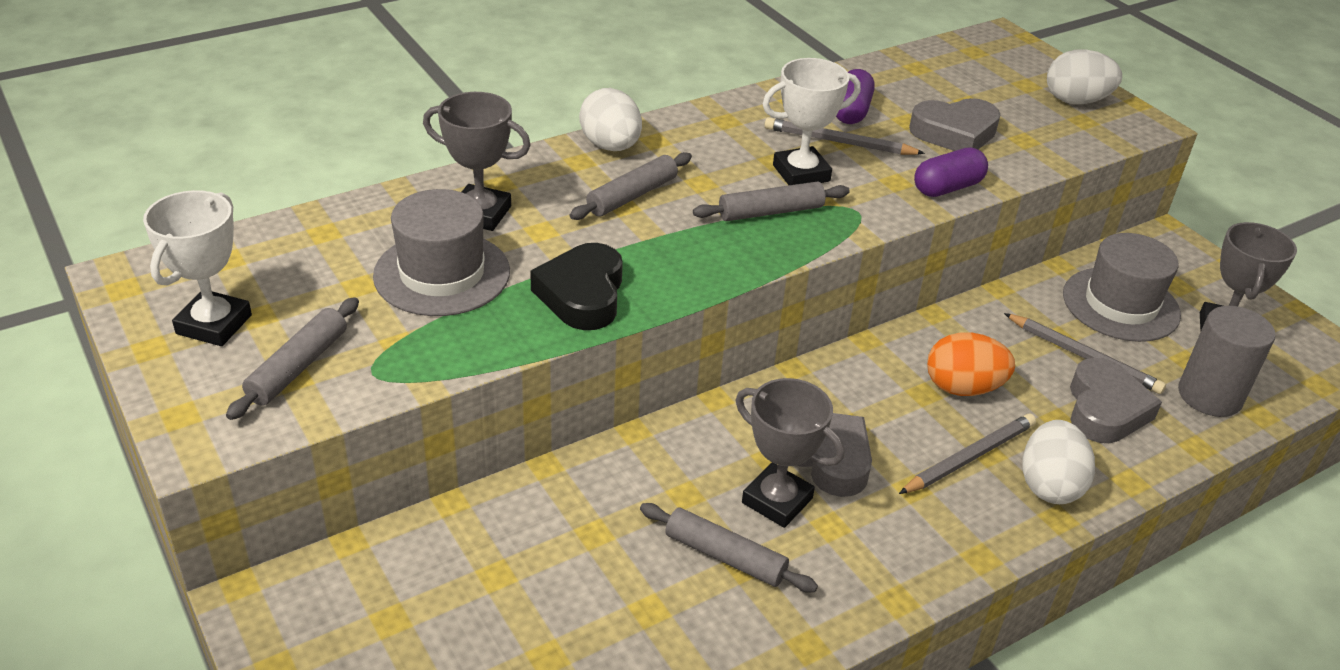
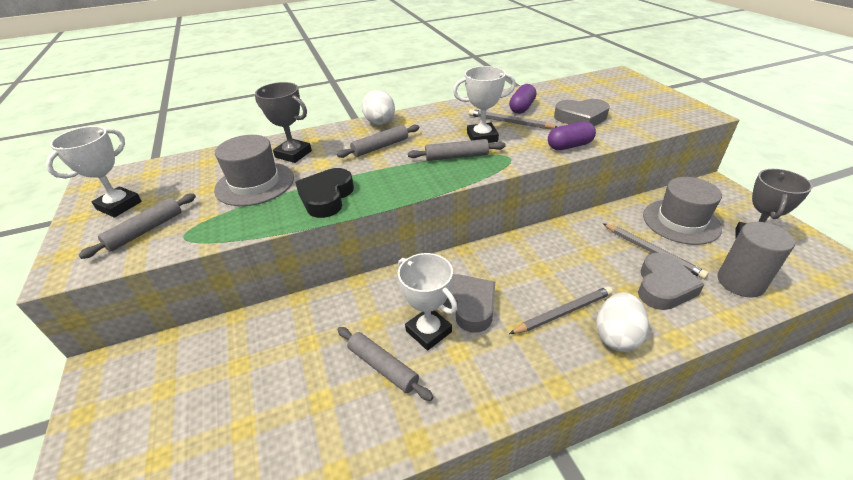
camera: 15 degrees right, 0 degrees up
grey trophy [736,378,844,528] -> white trophy [398,253,458,351]
orange egg [927,332,1015,396] -> none
white egg [1047,49,1122,104] -> none

